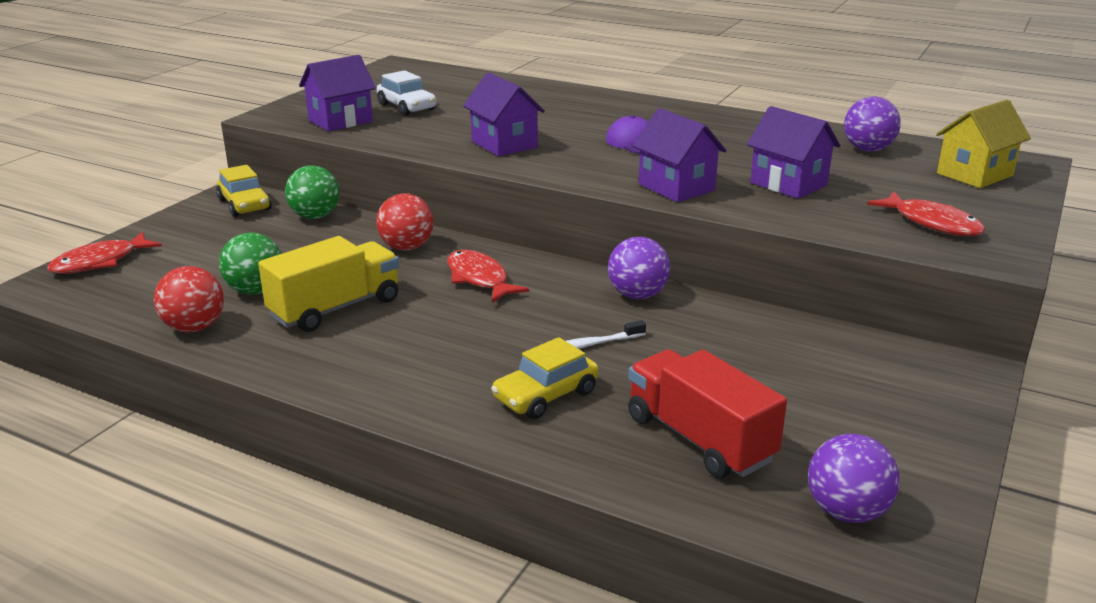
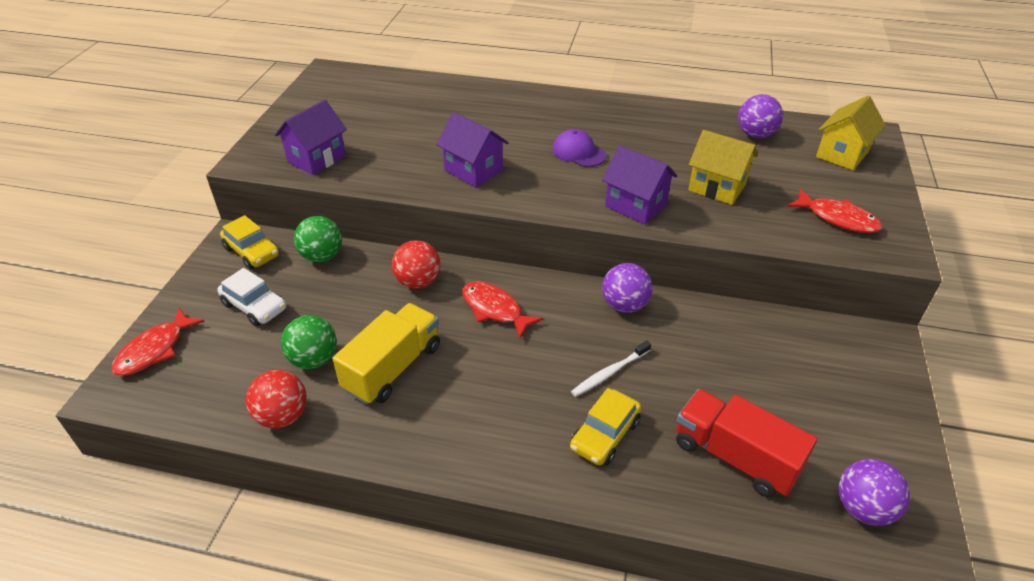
camera: 15 degrees left, 15 degrees up
white car [377,70,436,116] -> white car moved to [217,268,286,327]
purple house [747,106,840,199] -> yellow house [688,130,758,205]

